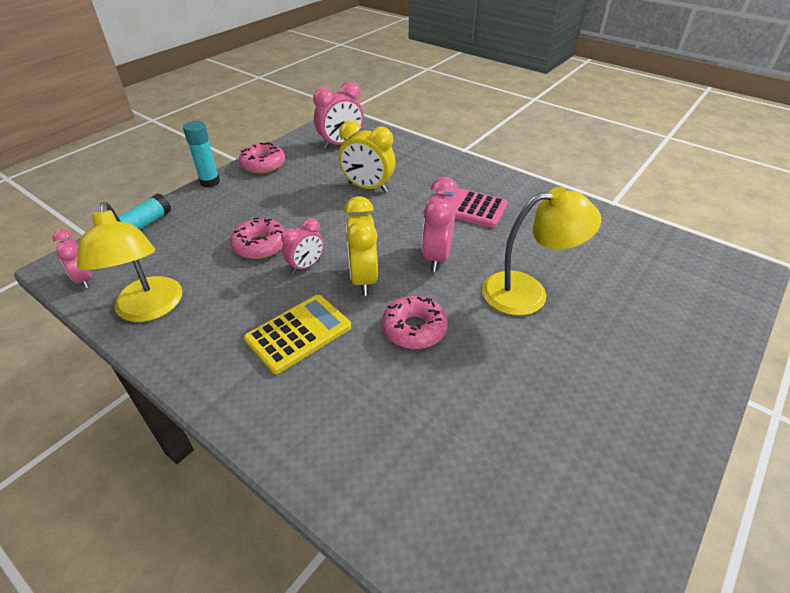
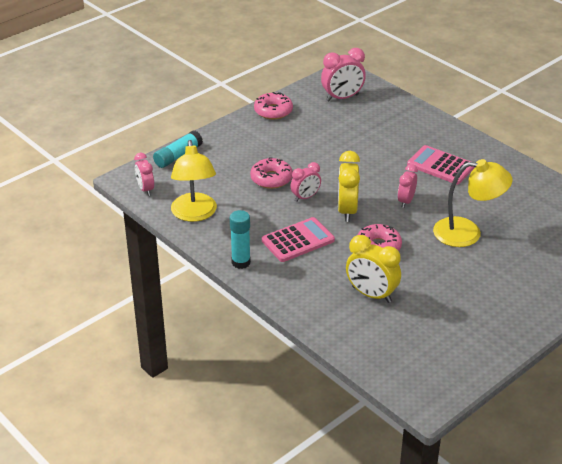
camera: 10 degrees right, 5 degrees down
turquoise glue stick [183,121,220,187] -> turquoise glue stick moved to [230,210,251,269]
yellow calculator [244,295,351,374] -> pink calculator [262,217,335,262]
yellow clock [339,120,395,192] -> yellow clock moved to [346,235,401,303]
pink clock [422,177,458,272] -> pink clock [398,164,418,208], size x0.64

